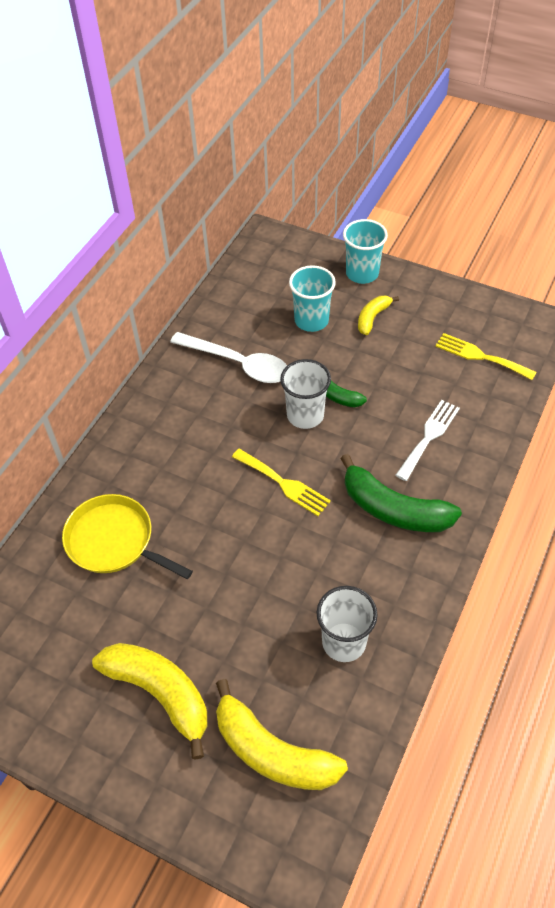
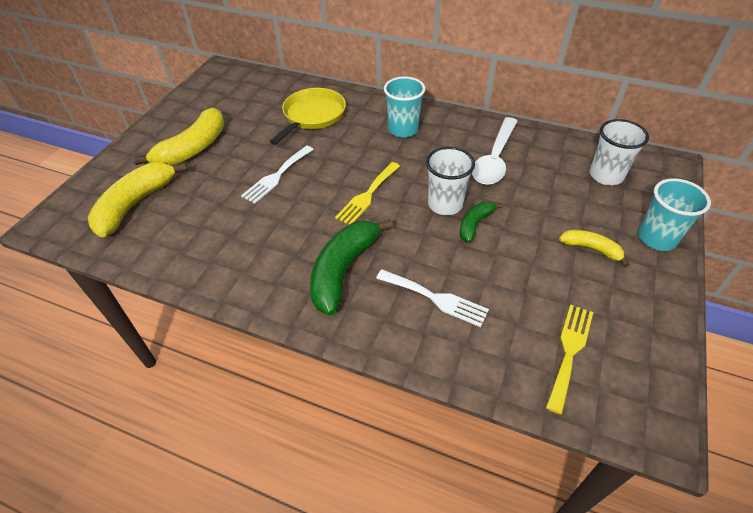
camera: 85 degrees right, 5 degrees down
turquoise cup [289,265,336,332] -> turquoise cup moved to [384,77,425,138]
white cup [316,586,378,662] -> white cup moved to [589,119,649,185]
none -> white fork [241,145,314,204]

